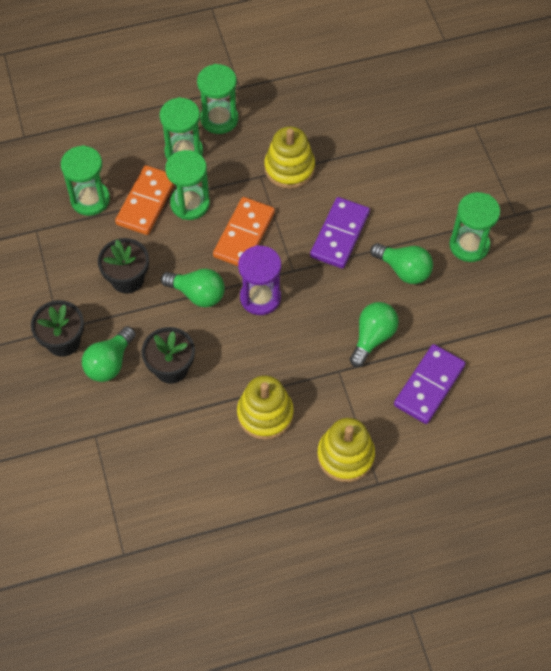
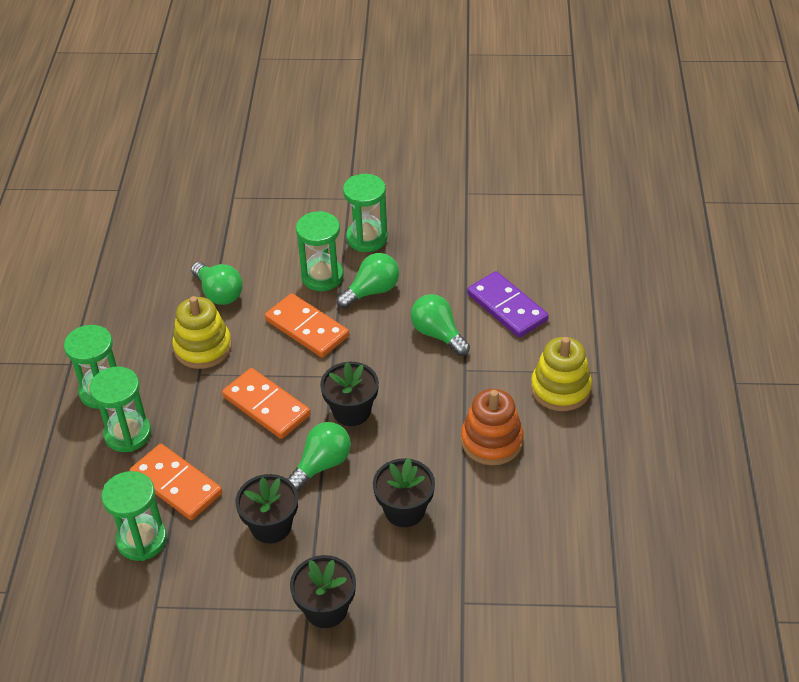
camera: 70 degrees left, 15 degrees down
green light bulb [82,326,136,382] -> green light bulb moved to [191,262,243,305]
green hourglass [165,150,210,220] -> green hourglass moved to [296,211,344,291]
yellow stacking toy [237,375,294,440] -> orange stacking toy [461,389,523,465]
purple hourglass [238,245,281,315] -> black flower pot [320,362,379,426]
purple domino [310,197,370,269] -> orange domino [265,293,349,358]

